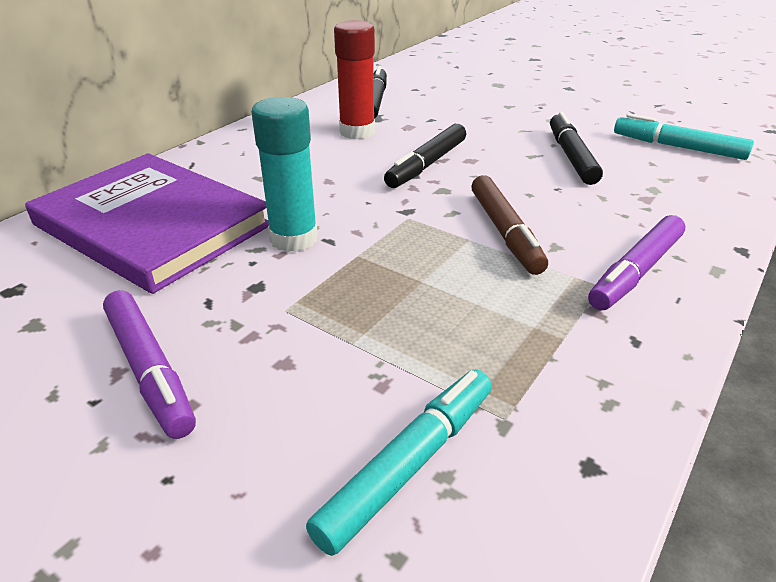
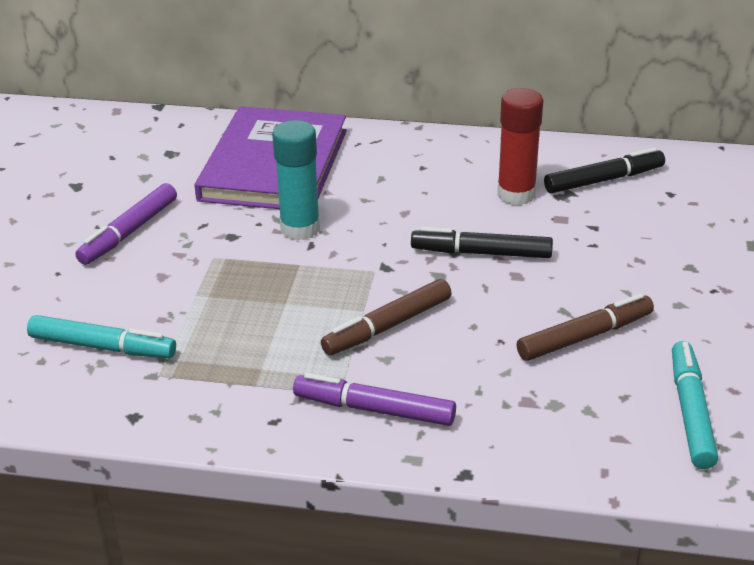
camera: 65 degrees right, 0 degrees up
black marker [550,112,603,185] -> brown marker [517,293,654,361]

